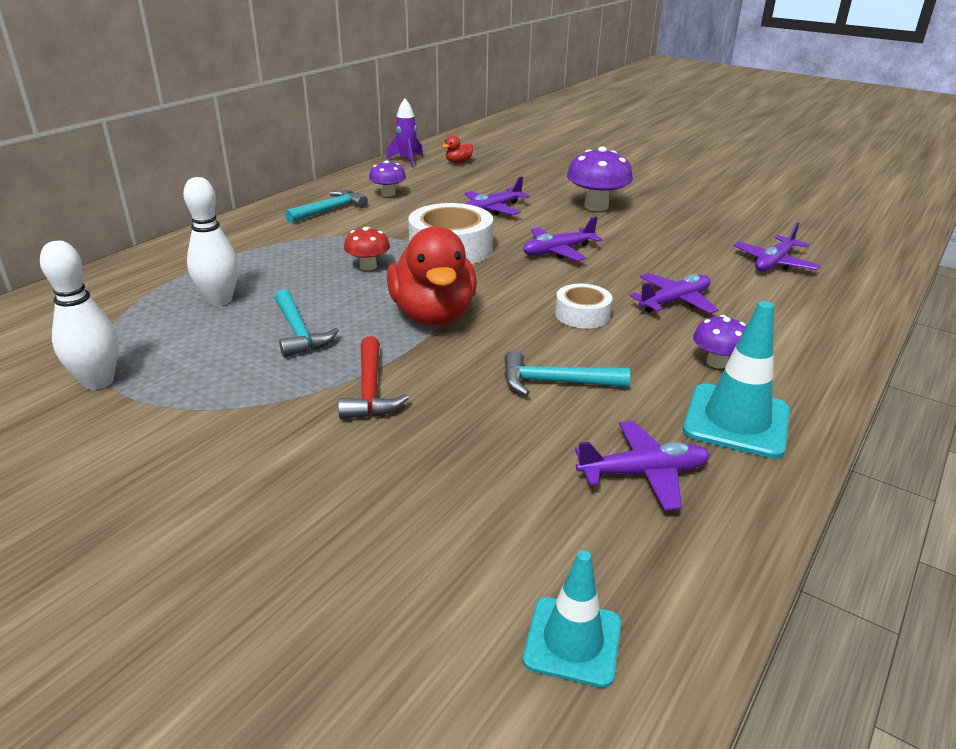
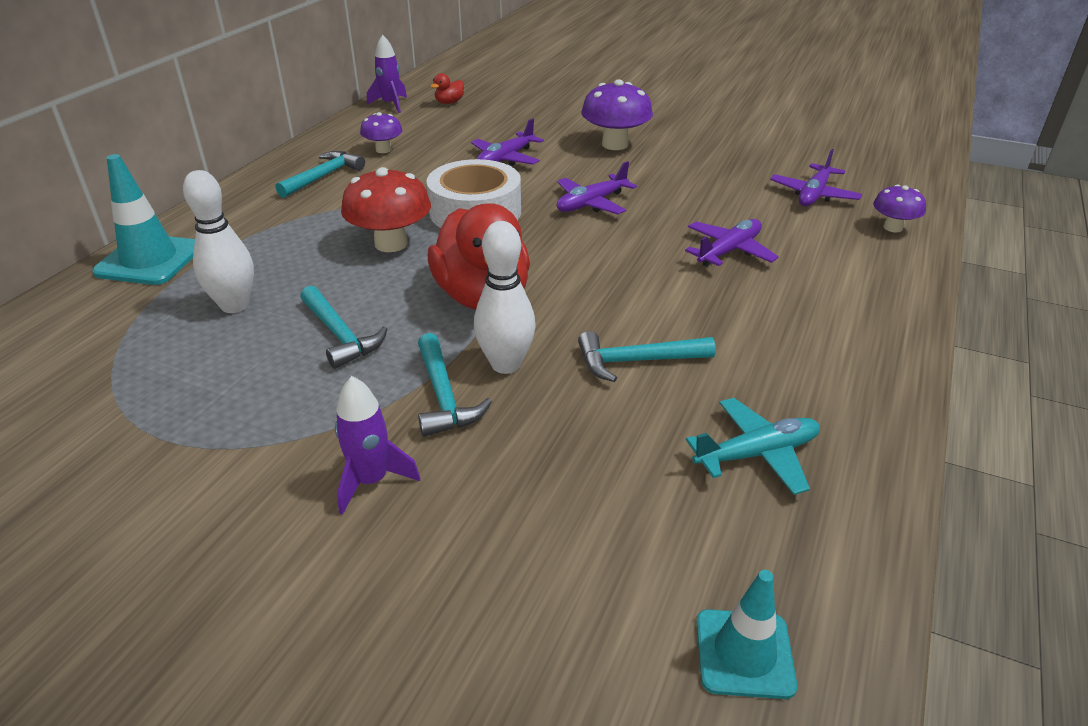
camera: 10 degrees left, 5 degrees up
white bowling pin [40,241,119,390] -> white bowling pin moved to [474,221,536,374]
red hammer [338,336,409,420] -> turquoise hammer [418,333,492,437]
red mushroom [344,227,390,270] -> red mushroom [341,167,431,252], size x1.71
white tape [555,284,613,329] -> none
purple plane [575,421,710,511] -> turquoise plane [686,398,820,495]
turquoise traffic cone [683,301,790,459] -> turquoise traffic cone moved to [92,154,195,285]
purple mushroom [693,315,746,369] -> purple mushroom moved to [873,185,926,233]
none -> purple rocket [335,376,420,515]

